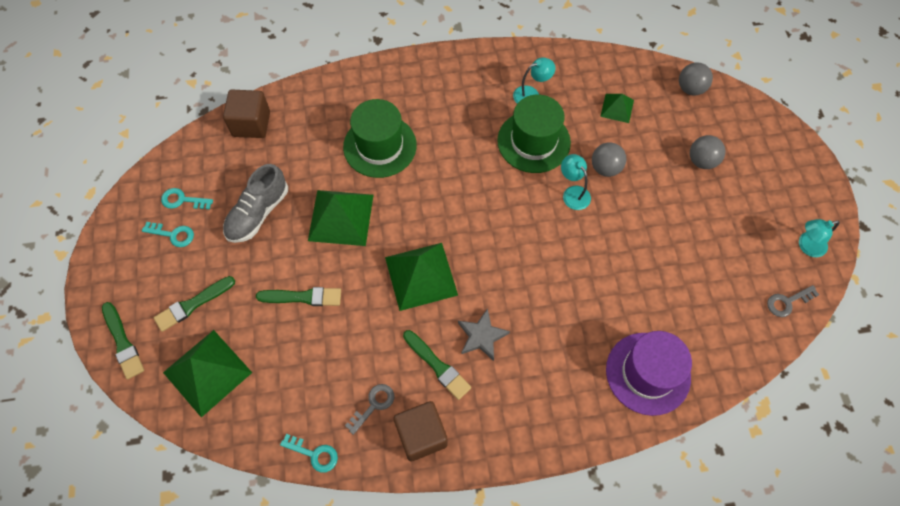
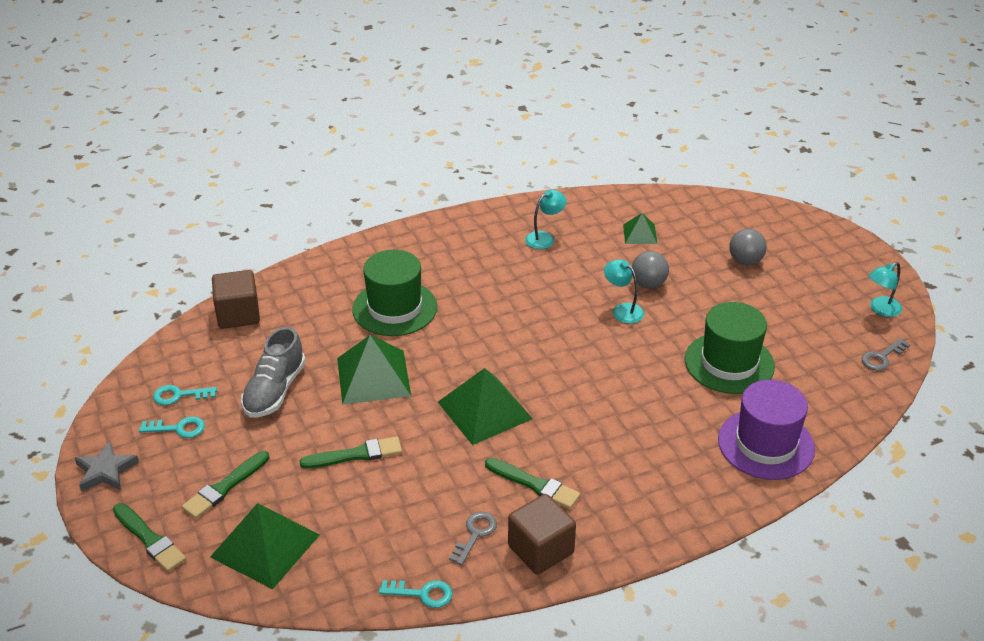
camera: 15 degrees left, 25 degrees down
grey star [458,308,510,361] -> grey star moved to [75,441,139,492]
green hat [497,94,571,173] -> green hat moved to [685,302,775,394]
grey ball [679,62,713,96] -> none

